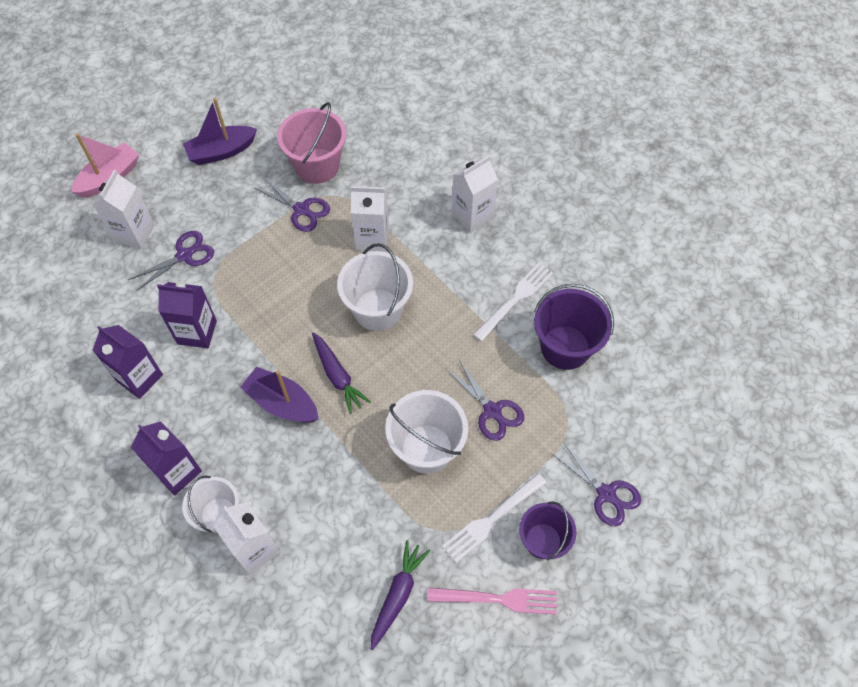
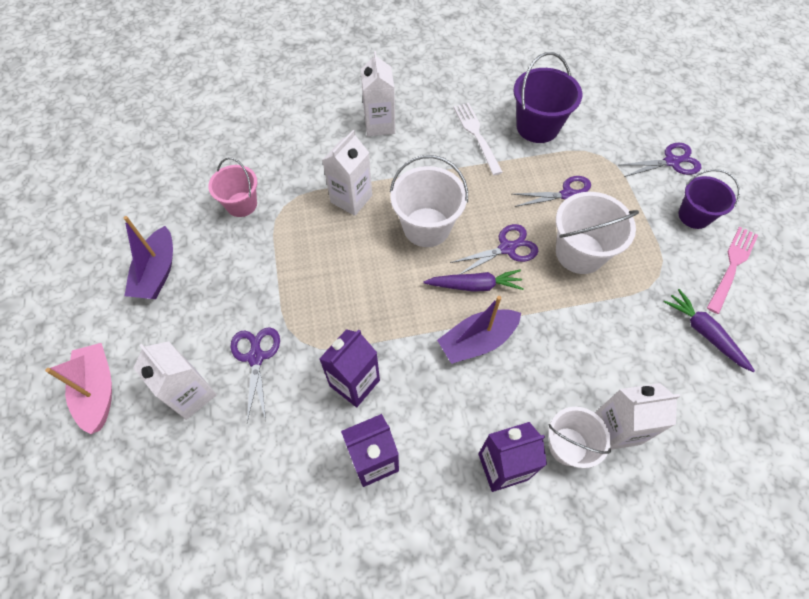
camera: 60 degrees left, 0 degrees up
purple scissors [253,178,330,232] -> purple scissors moved to [450,224,539,274]
pink bucket [277,102,346,184] -> pink bucket [208,157,257,217], size x0.66
white fork [442,473,547,563] -> none

